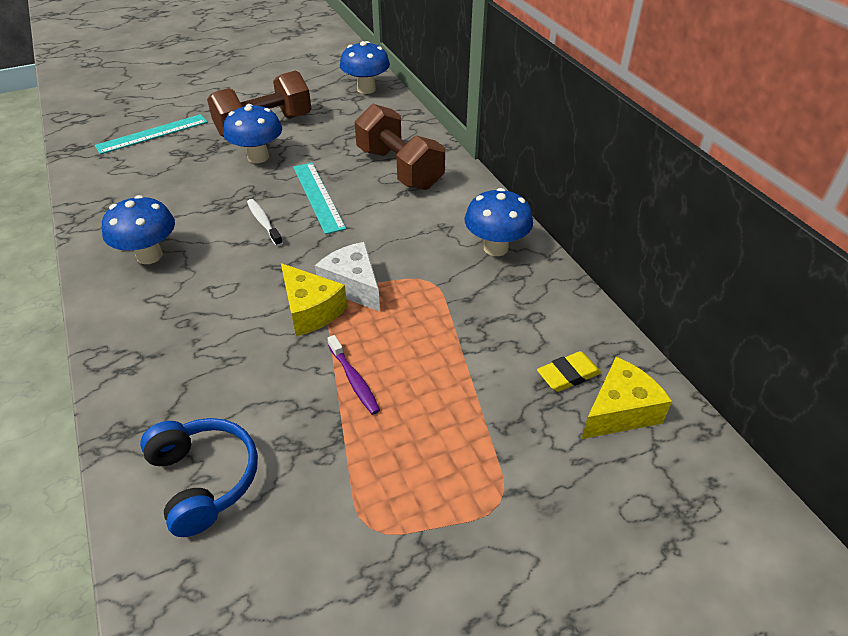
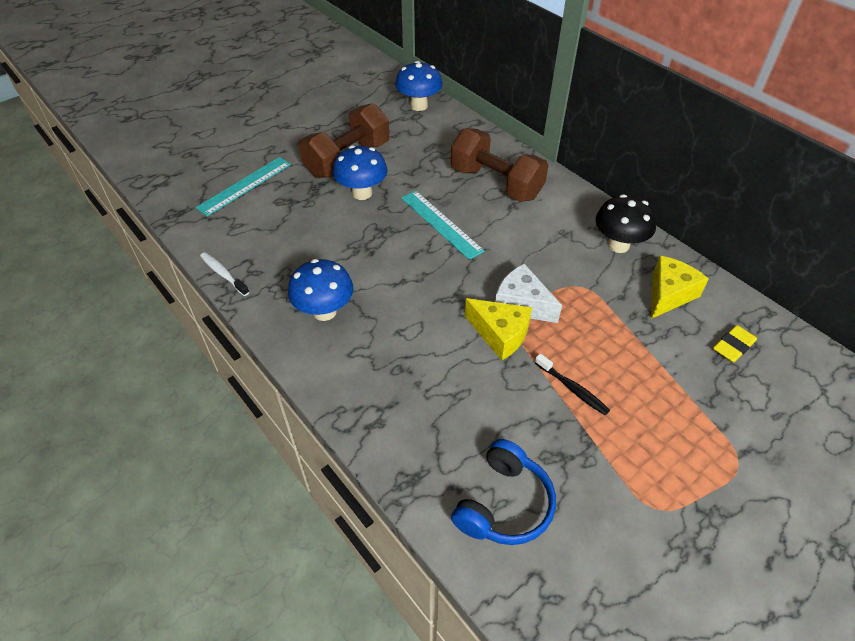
camera: 15 degrees left, 5 degrees up
blue headphones [140,418,258,537] -> blue headphones turned 75 degrees clockwise [451,439,556,545]
white toothbrush [247,199,283,246] -> white toothbrush moved to [200,252,249,296]
purple toothbrush [327,335,380,415] -> black toothbrush [535,353,610,415]
blue mushroom [465,188,533,256] -> black mushroom [596,194,656,253]
yellow cheese [581,357,672,439] -> yellow cheese moved to [651,256,709,319]

